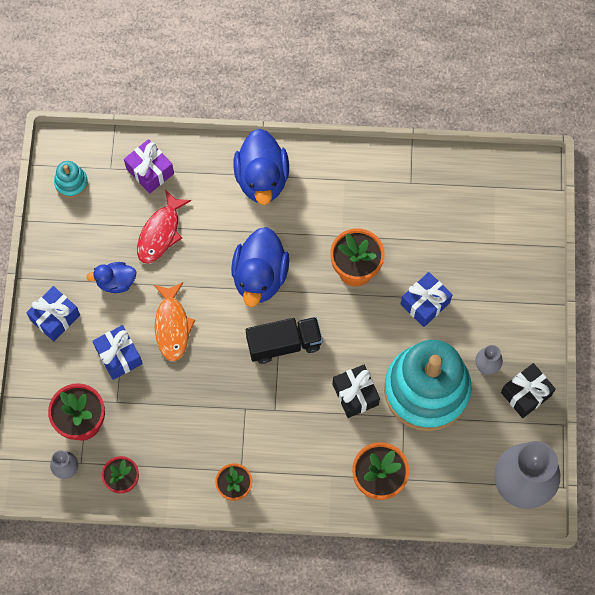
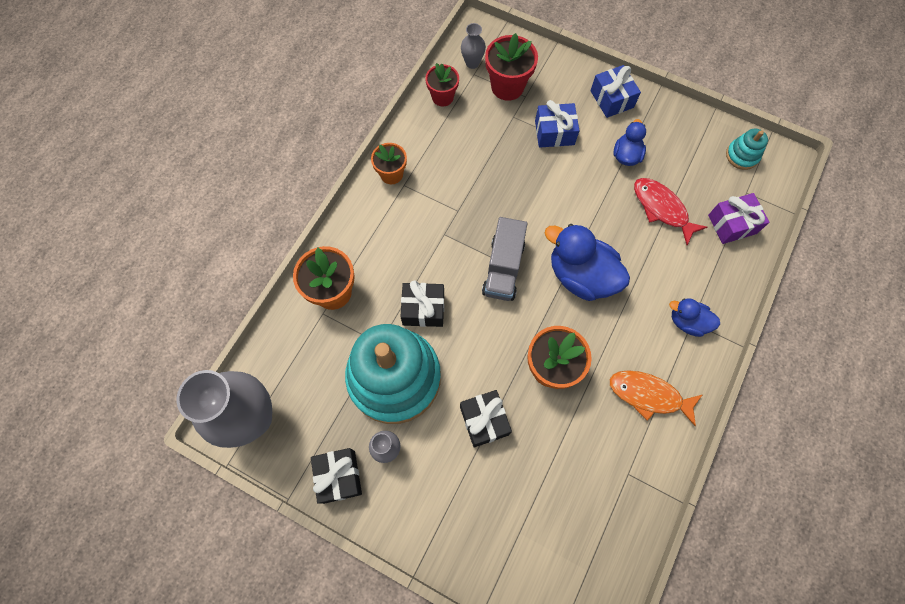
camera: 115 degrees right, 0 degrees up
orange fish [154,282,196,361] -> orange fish moved to [610,370,702,426]
blue duck [234,129,289,205] -> blue duck [669,298,720,337], size x0.56
black truck [246,317,323,364] -> grey truck [482,217,527,301]
blue gift [401,272,452,327] -> black gift [460,390,512,447]

